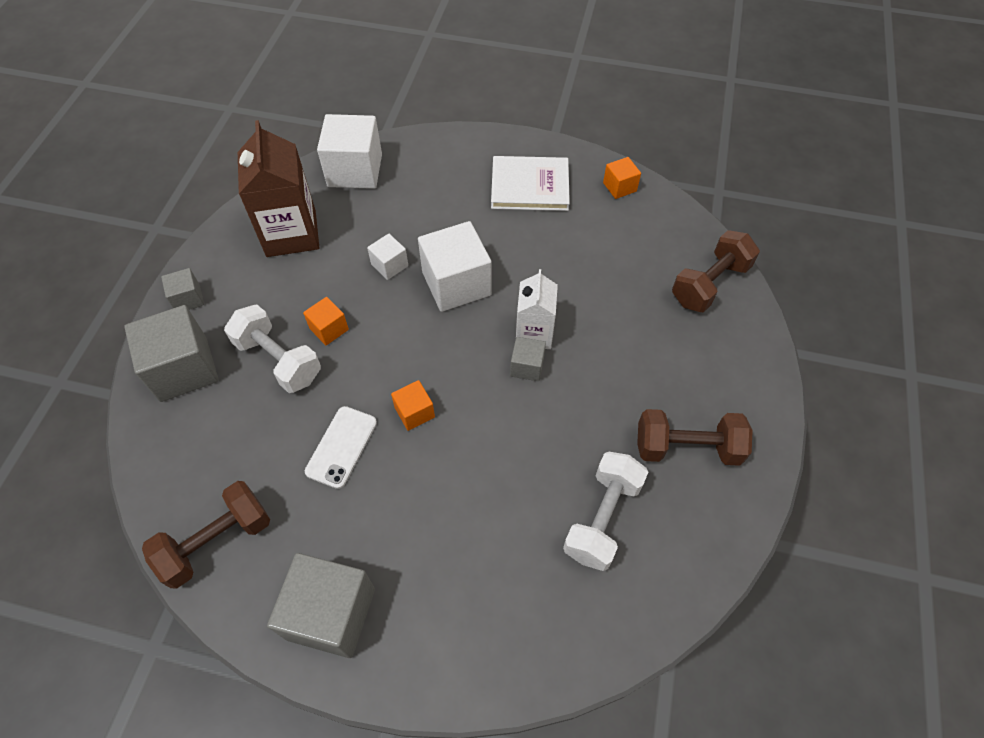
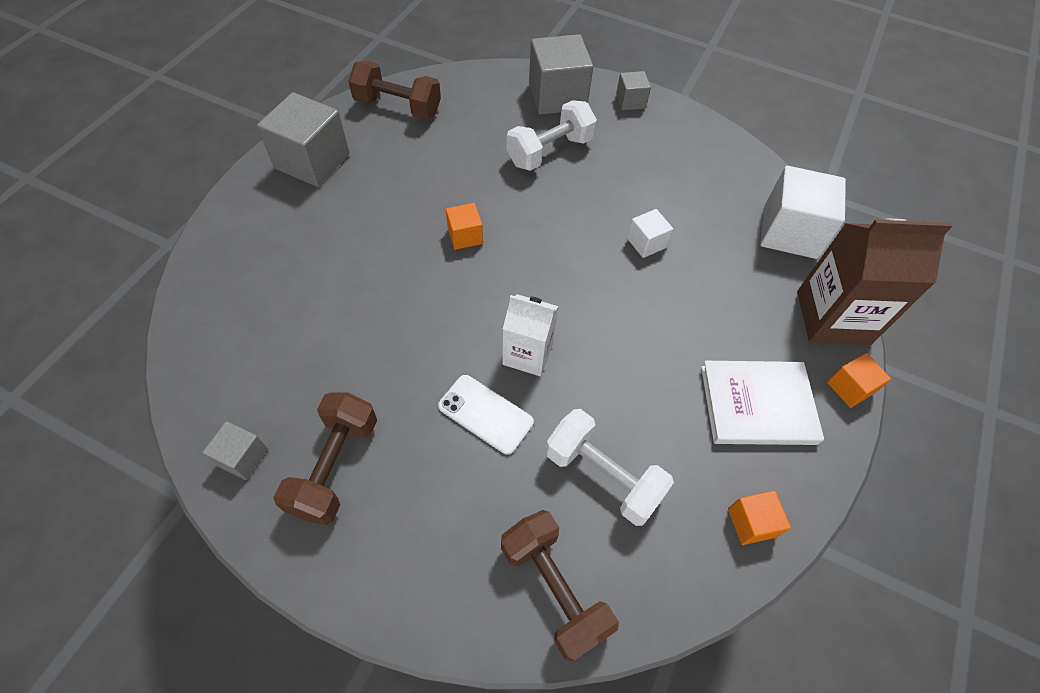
camera: 100 degrees right, 0 degrees up
brown dumbbell [142,481,270,589] -> brown dumbbell turned 45 degrees counterclockwise [349,61,441,120]
brown carton [238,120,319,257] -> brown carton moved to [797,218,953,345]
orange cube [303,297,349,345] -> orange cube moved to [827,353,891,408]
white phone [305,406,377,489] -> white phone moved to [438,375,534,455]
white cube [418,221,492,312] -> none
white book [491,156,570,211] -> white book turned 75 degrees clockwise [701,361,824,445]
grey cube [510,337,546,381] -> grey cube moved to [202,421,268,480]
white dumbbell [563,452,648,571] -> white dumbbell moved to [546,409,674,526]

